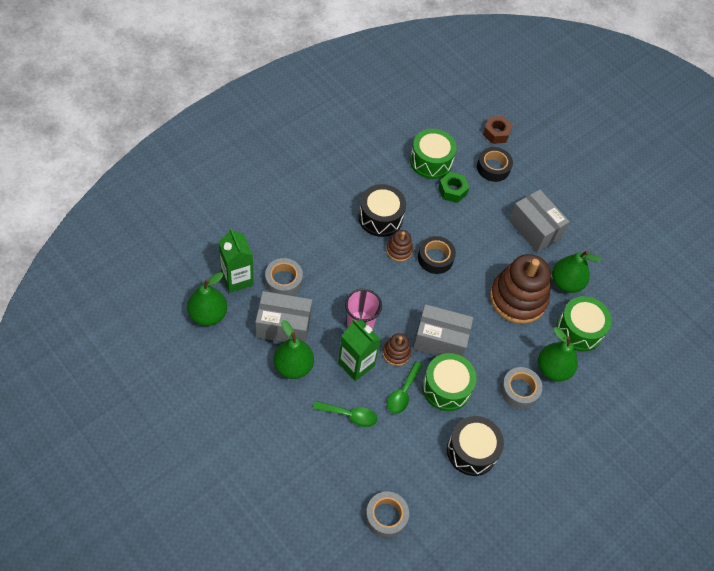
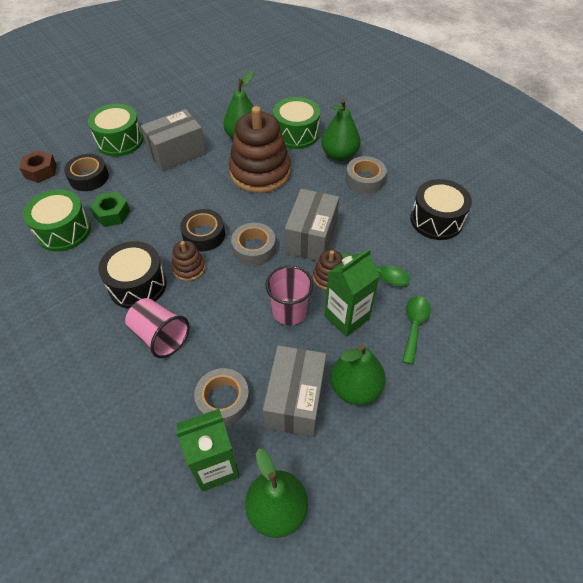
camera: 80 degrees left, 5 degrees down
grey tape [365,491,409,538] -> grey tape moved to [231,223,276,266]
green drum [422,353,477,411] -> green drum moved to [88,104,143,157]
none -> pink cup [125,298,190,358]

